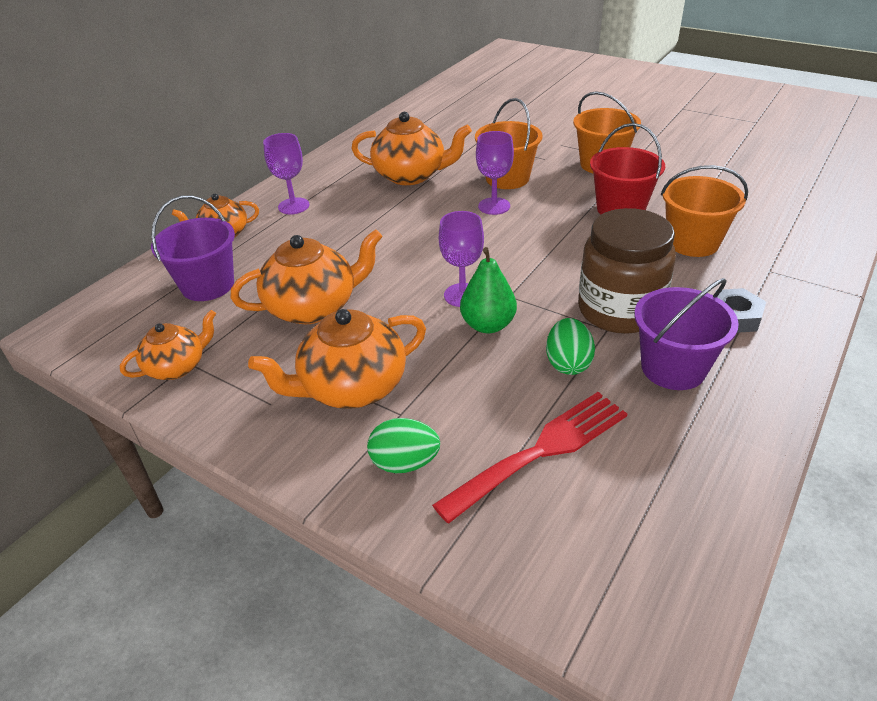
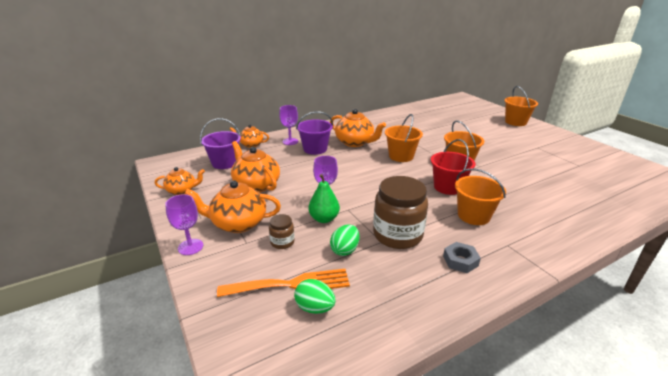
camera: 25 degrees right, 10 degrees down
orange teapot [230,229,383,324] -> orange teapot turned 135 degrees counterclockwise [231,141,280,192]
green egg [367,418,440,473] -> green egg moved to [294,279,336,314]
red fork [432,392,627,523] -> orange fork [217,269,350,297]
purple goblet [476,131,514,215] -> purple goblet moved to [165,194,203,255]
purple bucket [634,278,739,390] -> purple bucket moved to [296,111,333,155]
none -> brown jar [269,214,295,249]
none -> orange bucket [504,86,538,126]

